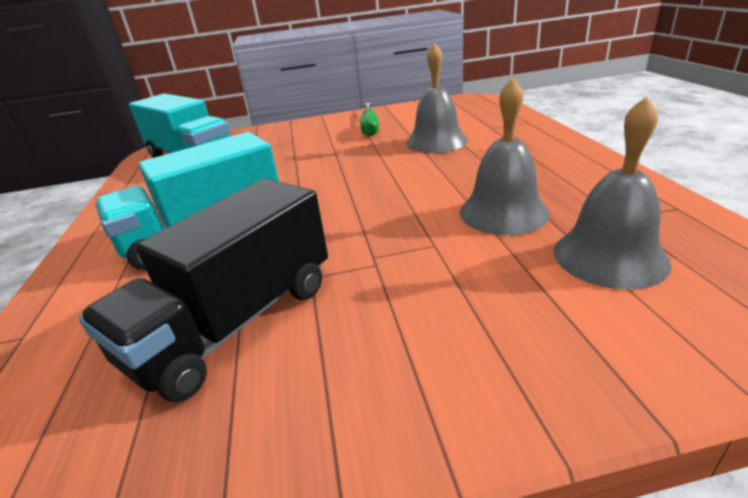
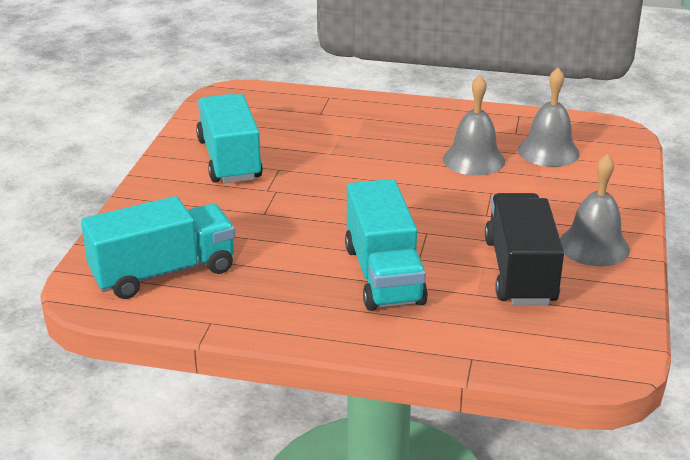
camera: 70 degrees left, 0 degrees up
black truck [79,178,328,402] -> black truck turned 150 degrees counterclockwise [485,193,564,305]
green screwdriver [360,103,379,136] -> turquoise truck [196,94,263,183]
grey bell [406,43,468,153] -> grey bell moved to [560,154,630,267]

